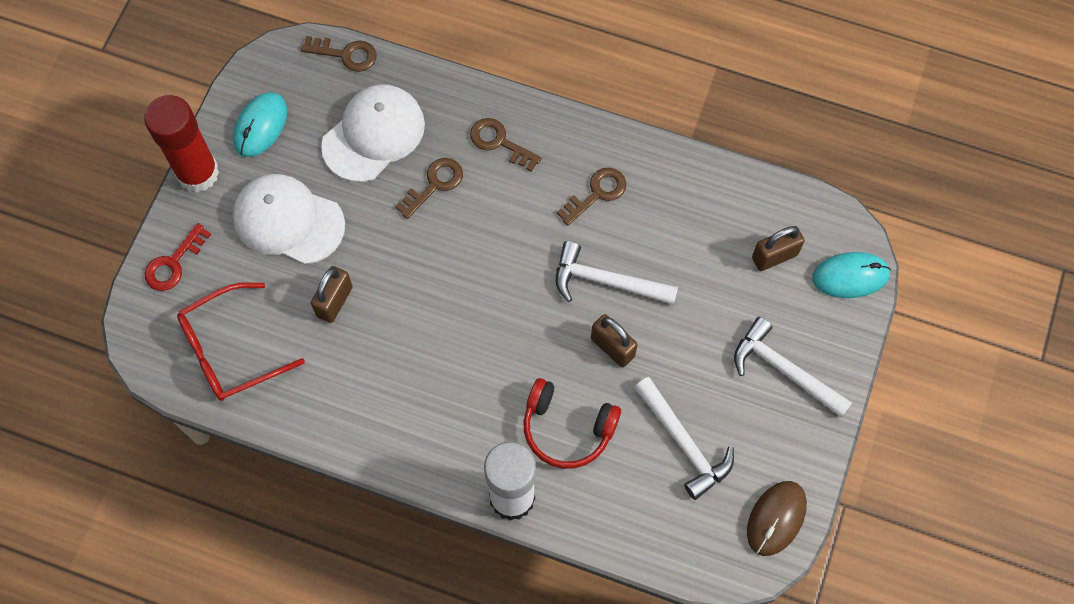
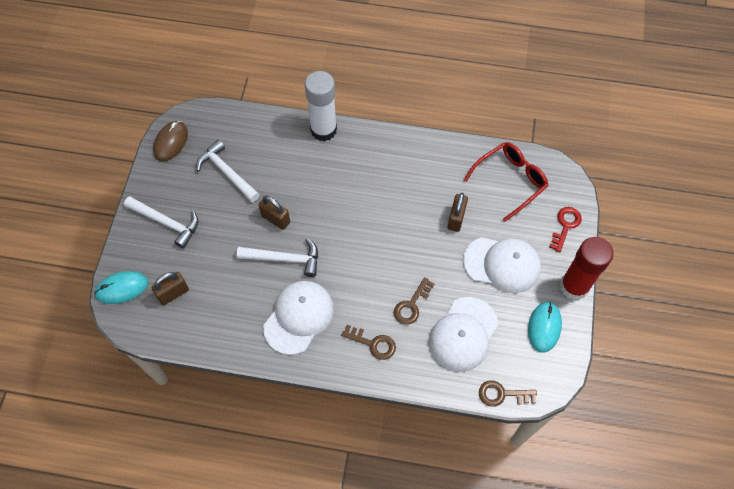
camera: 170 degrees right, 5 degrees down
red headphones [524,378,621,469] -> none
brown key [557,168,626,226] -> white cap [263,281,334,355]

